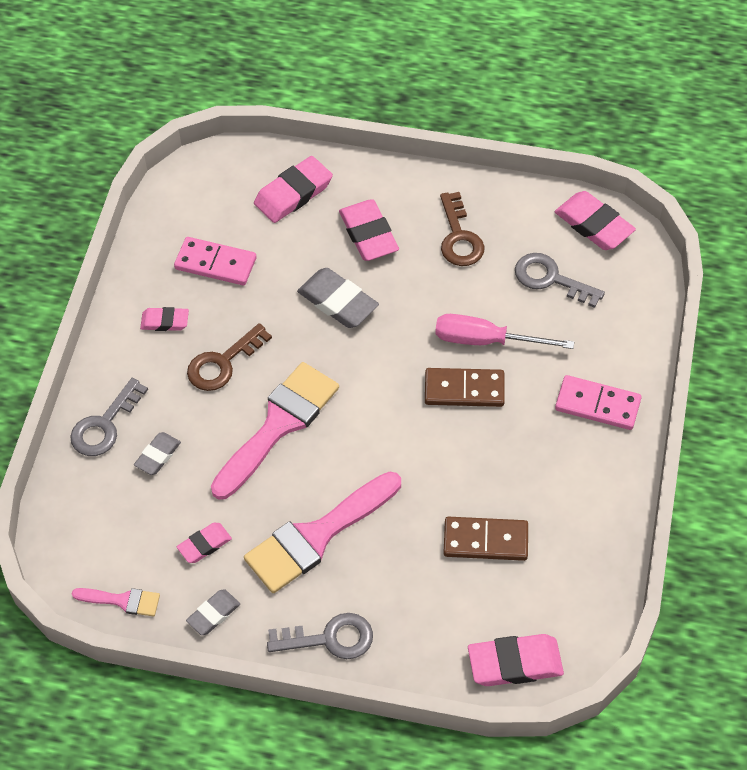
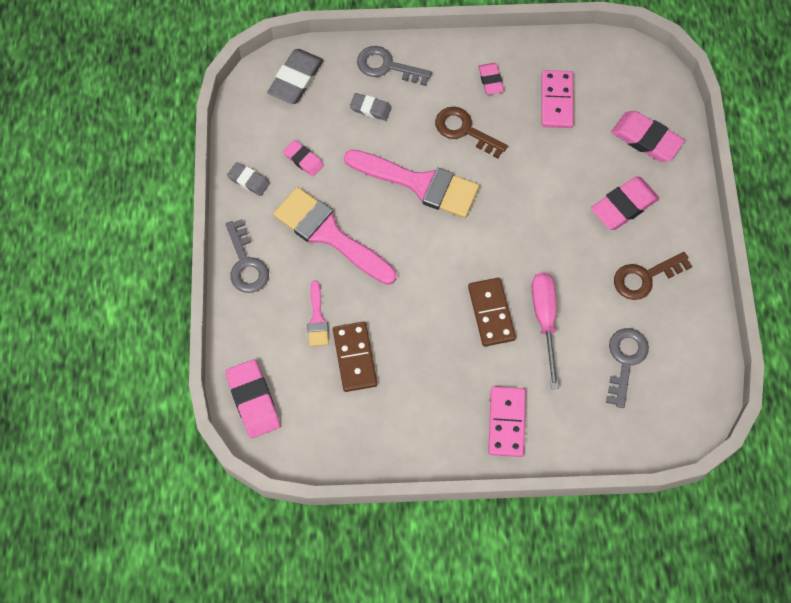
camera: 75 degrees right, 10 degrees up
pink brush [72,588,160,617] -> pink brush moved to [307,280,329,346]
grey eraser [297,268,379,328] -> grey eraser moved to [267,49,324,104]
pink eraser [555,191,636,250] -> none

